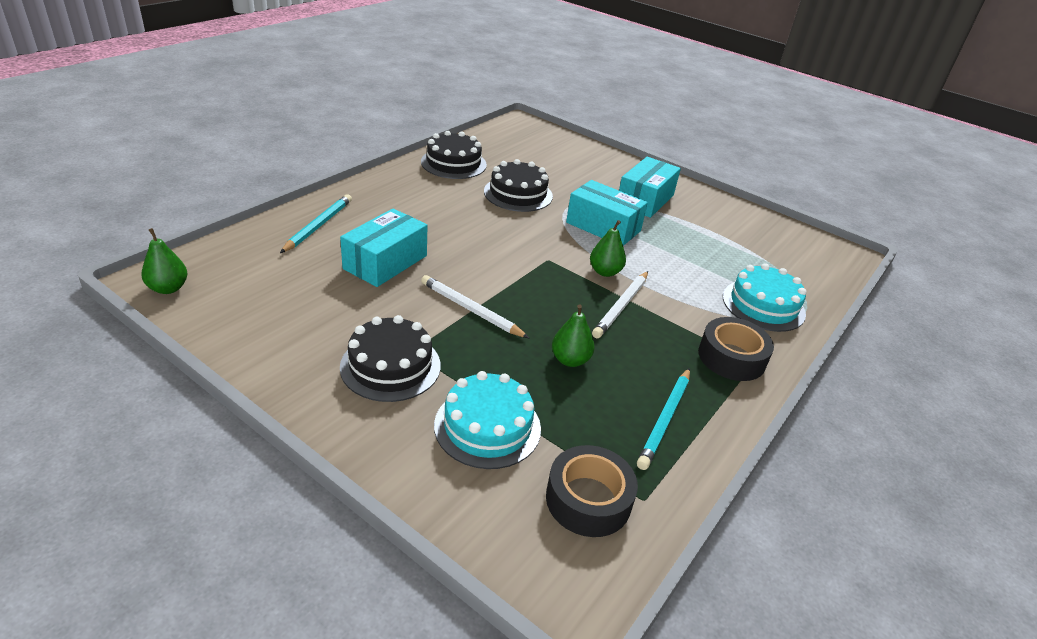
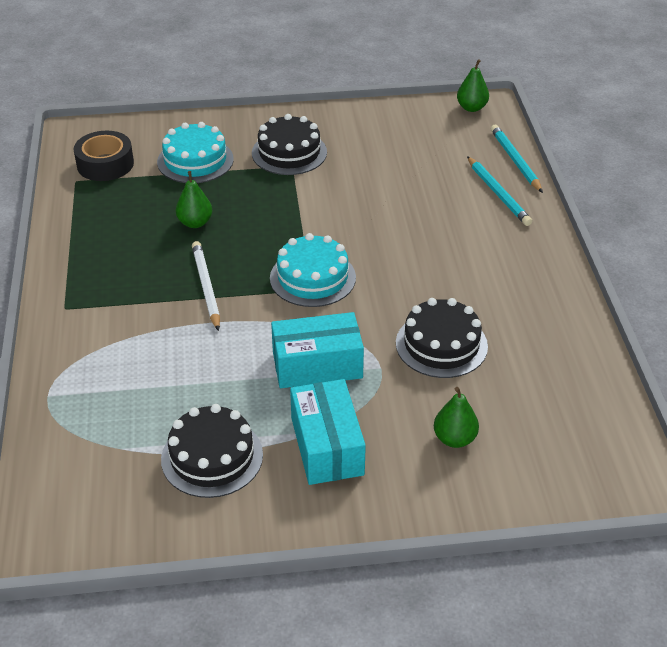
camera: 140 degrees right, 5 degrees up
turquoise box [340,209,427,287] -> none
black cake [421,131,487,179] -> black cake moved to [161,404,263,498]
white pencil [421,275,529,338] -> none
green pear [590,220,626,277] -> green pear moved to [434,387,479,448]
turquoise pencil [637,368,690,470] -> turquoise pencil moved to [491,125,543,193]
black tape [698,317,774,381] -> none
turquoise cake [723,263,807,332] -> turquoise cake moved to [270,233,356,307]

